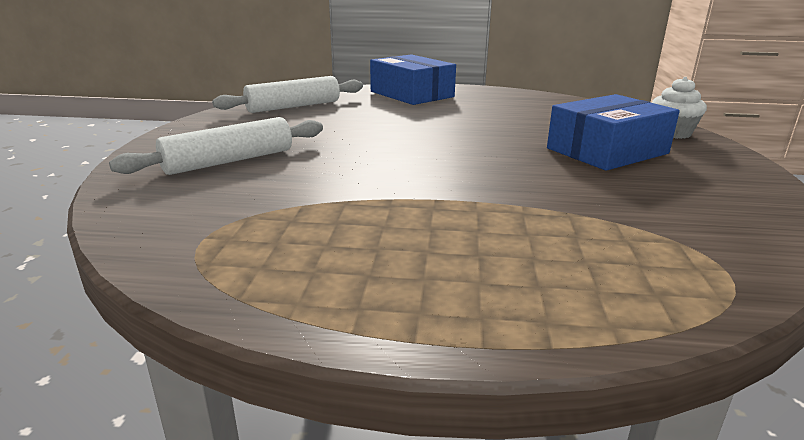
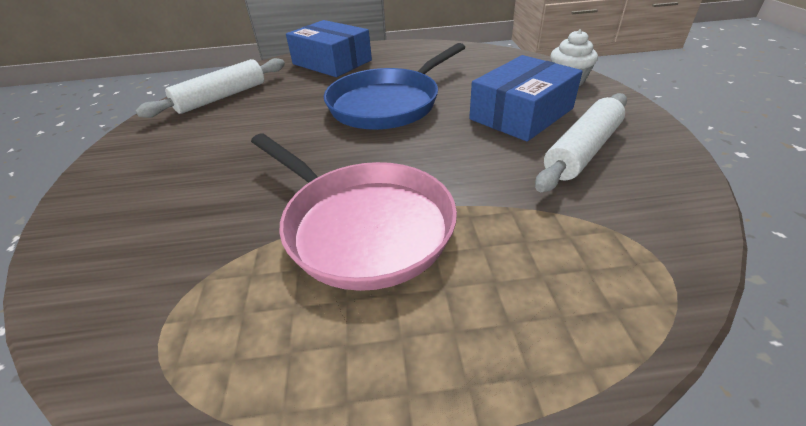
camera: 10 degrees left, 15 degrees up
white rolling pin [109,117,323,175] -> white rolling pin moved to [535,93,627,192]
none -> pink pan [251,133,457,291]
none -> blue pan [324,43,465,130]

